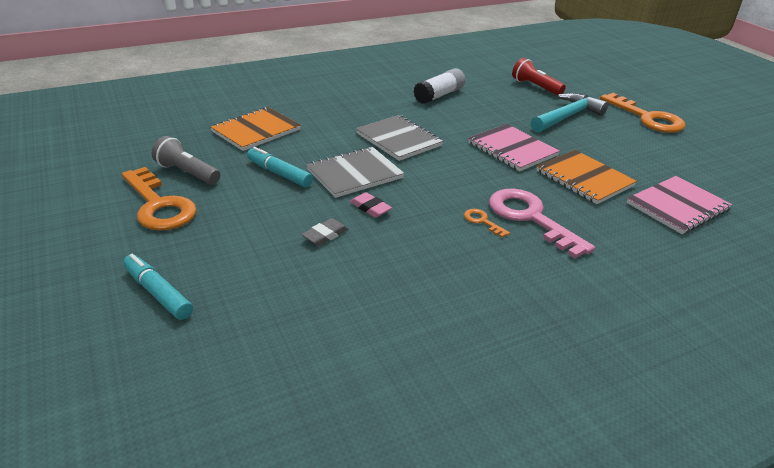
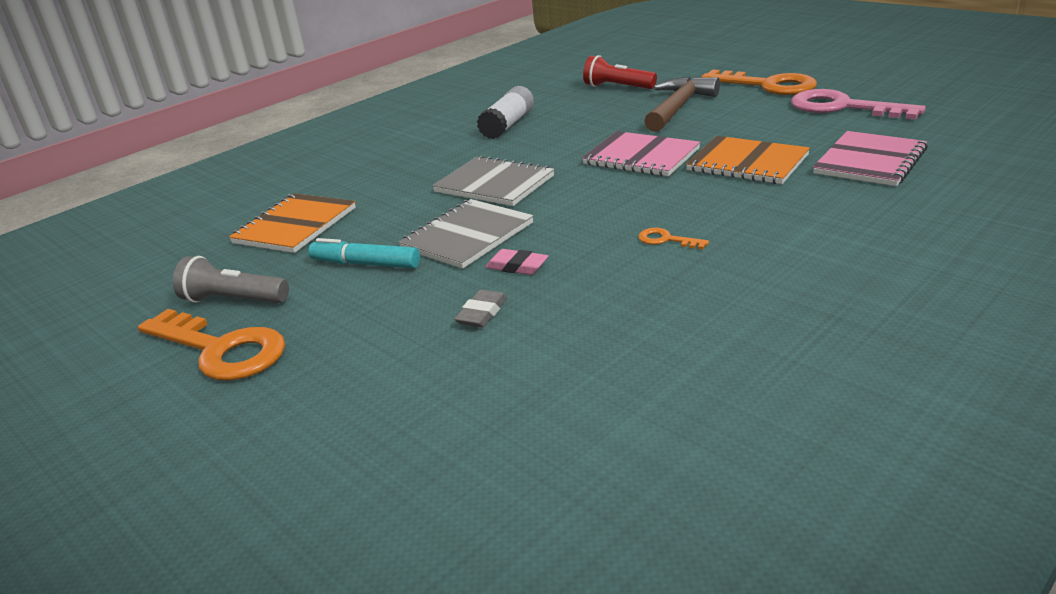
camera: 15 degrees left, 5 degrees down
turquoise marker [123,254,193,320] -> none
pink key [489,188,595,258] -> pink key moved to [791,89,926,120]
turquoise hammer [531,93,608,132] -> brown hammer [644,76,720,132]

